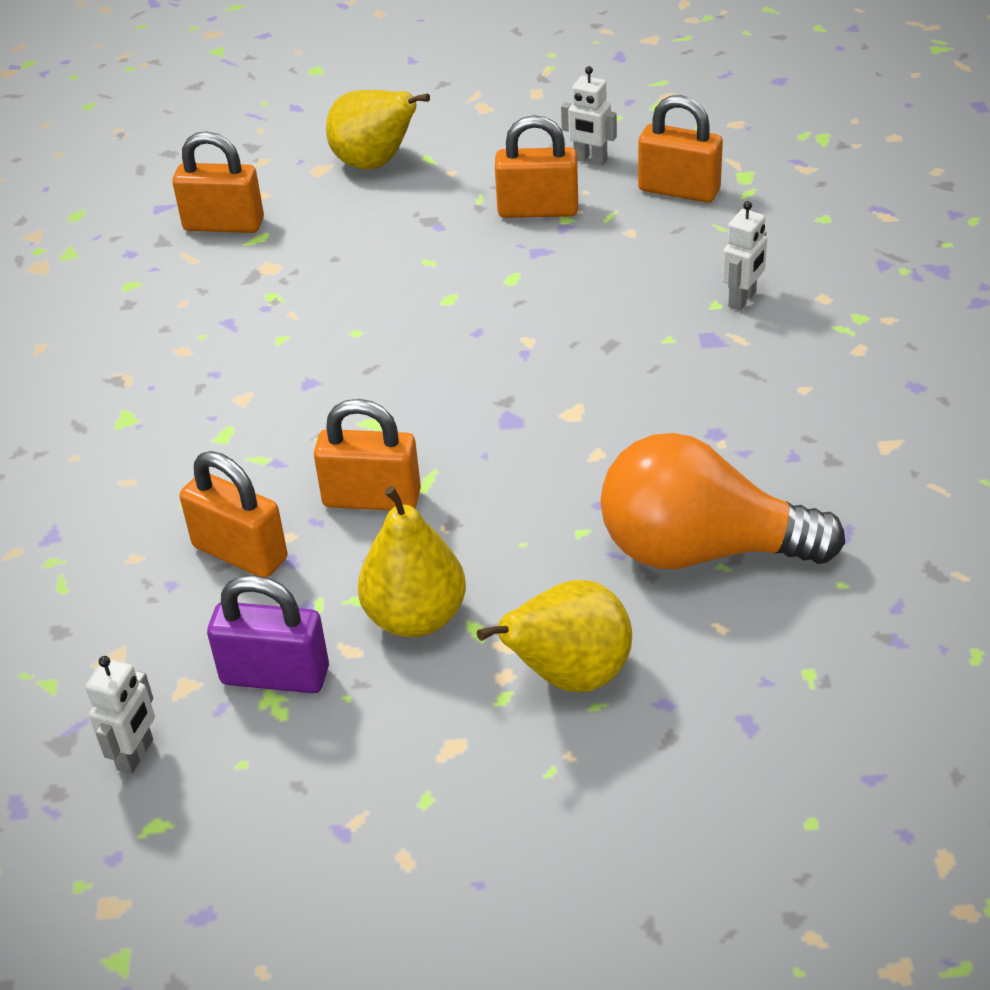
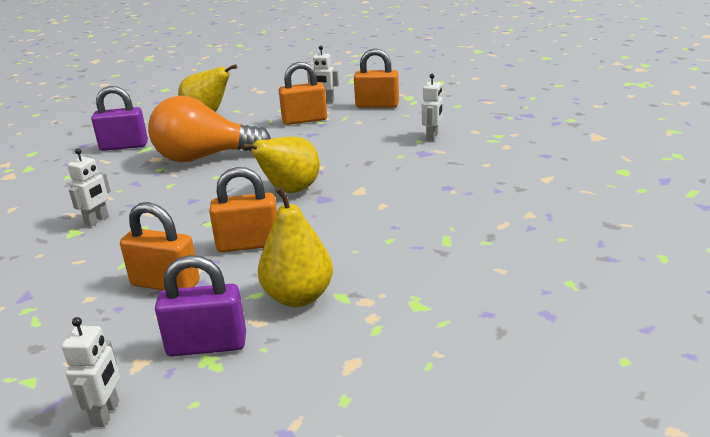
camera: 15 degrees left, 15 degrees down
orange padlock [172,131,264,233] -> purple padlock [91,86,148,151]
yellow pear [477,580,632,693] -> yellow pear moved to [241,137,320,193]
orange light bulb [600,433,845,569] -> orange light bulb moved to [148,96,271,162]
none -> white robot [67,148,110,226]

